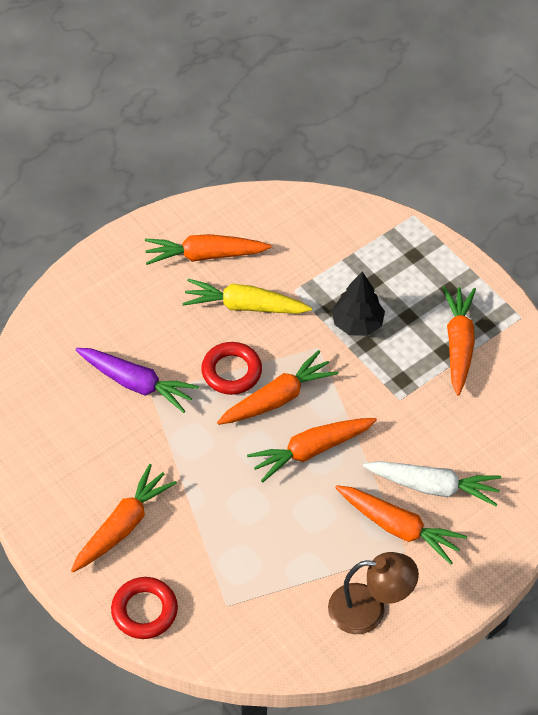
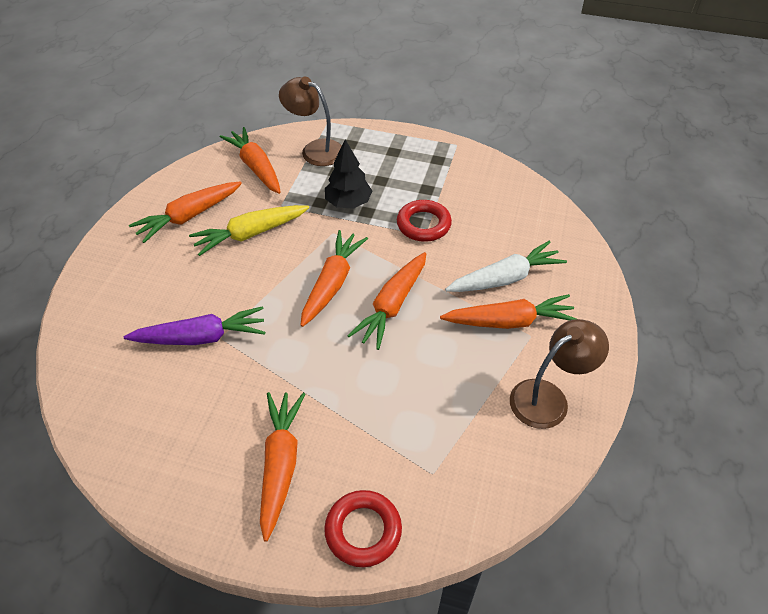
camera: 35 degrees left, 5 degrees down
red ring [201,342,262,395] -> red ring moved to [397,200,452,242]
orange carrot [443,286,476,396] -> orange carrot moved to [220,127,281,194]
none -> brown lamp [279,77,342,166]

